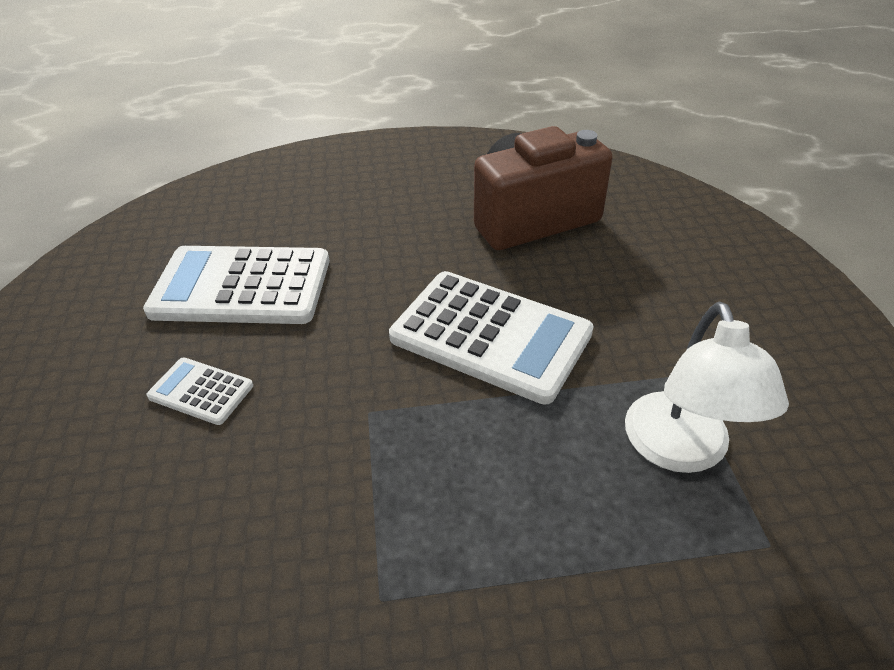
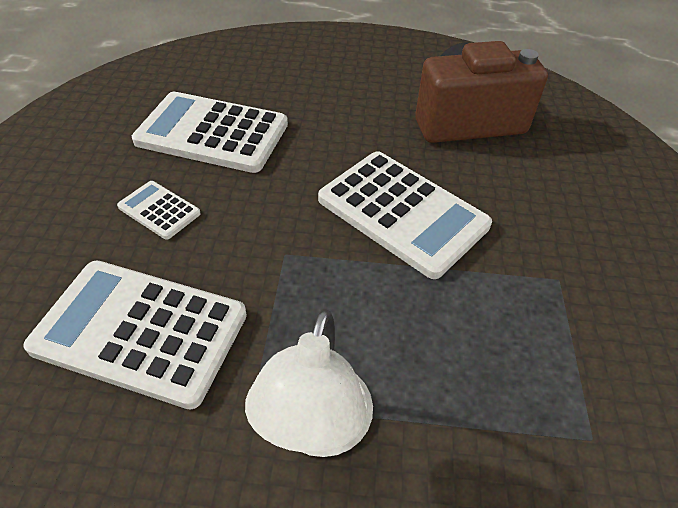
camera: 10 degrees right, 5 degrees up
white lamp [625,301,789,473] -> white lamp moved to [245,309,373,457]
none -> white calculator [23,261,247,410]

